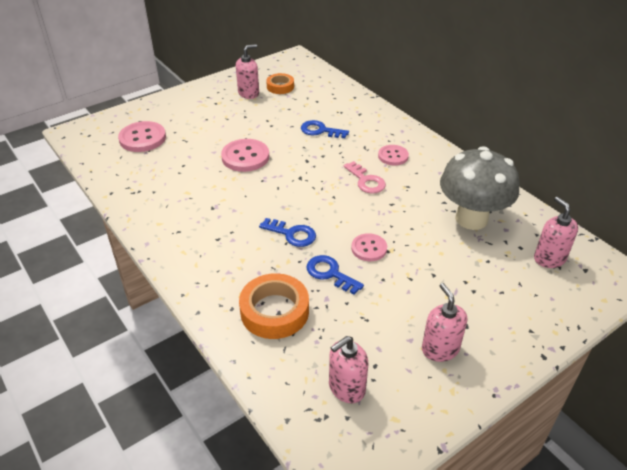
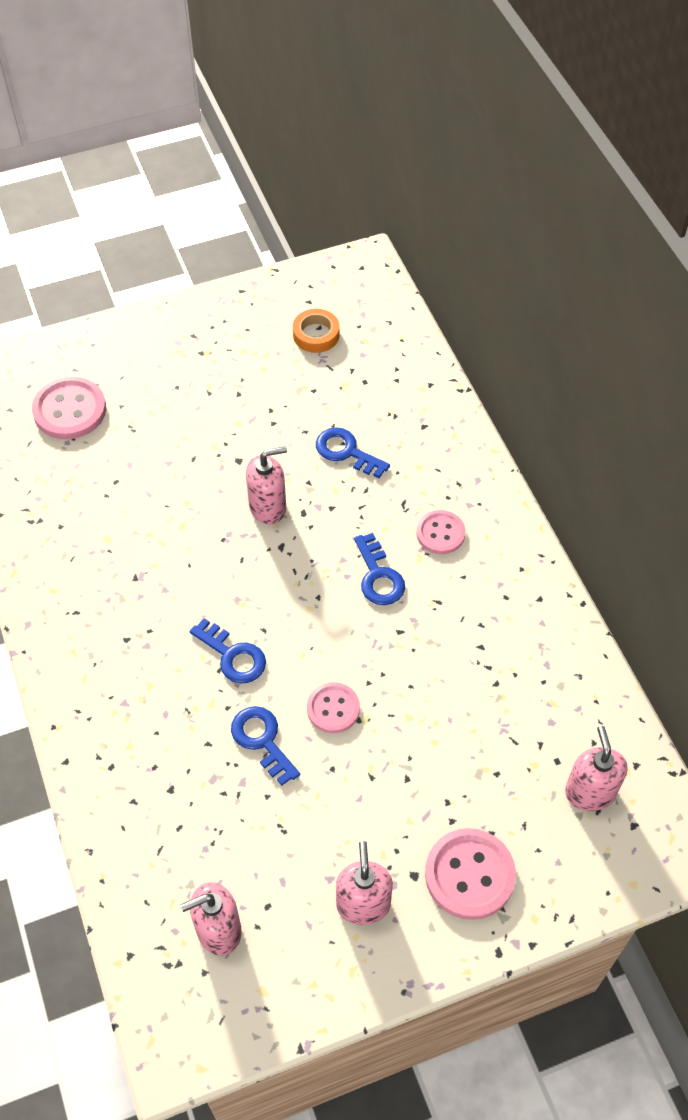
camera: 15 degrees right, 15 degrees up
pink button [221,139,269,172] -> pink button moved to [425,828,516,920]
pink soap dispenser [236,44,259,99] -> pink soap dispenser moved to [246,446,287,524]
orange tape [239,273,309,339] -> none
pink key [343,161,386,194] -> blue key [354,533,405,605]
grey mushroom [440,146,519,230] -> none

